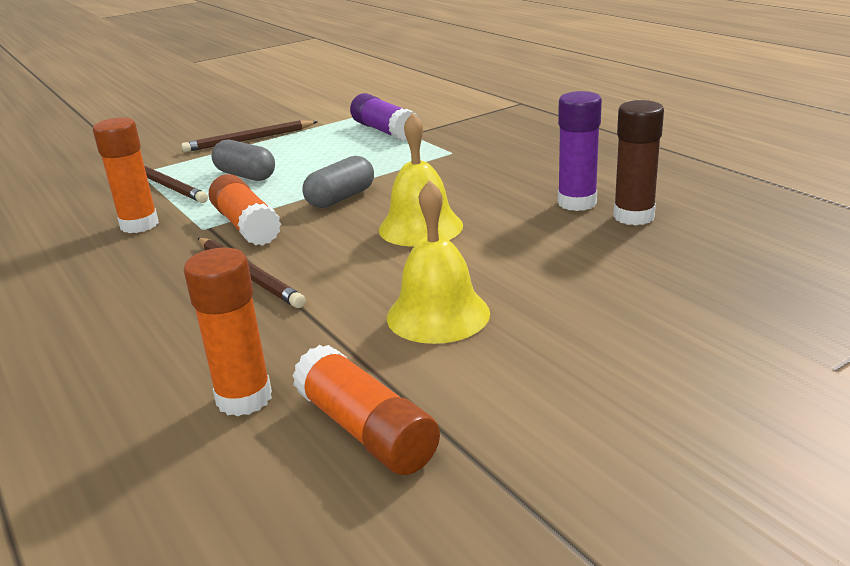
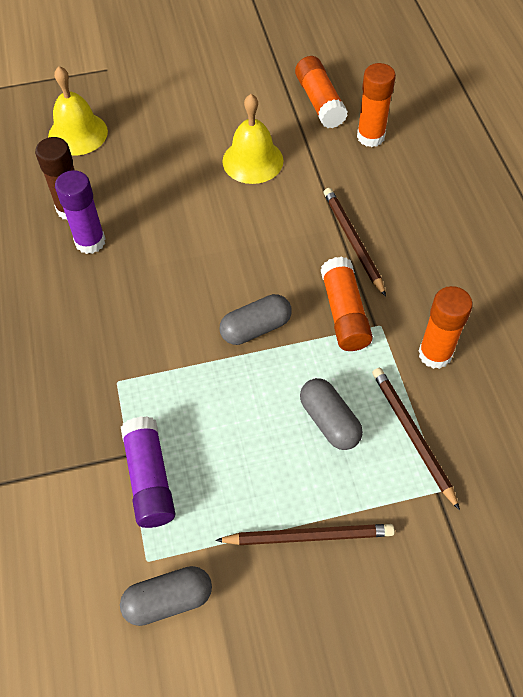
camera: 160 degrees left, 30 degrees up
yellow bell [379,112,463,247] -> yellow bell moved to [48,66,108,156]
none -> grey capsule [120,566,212,626]

